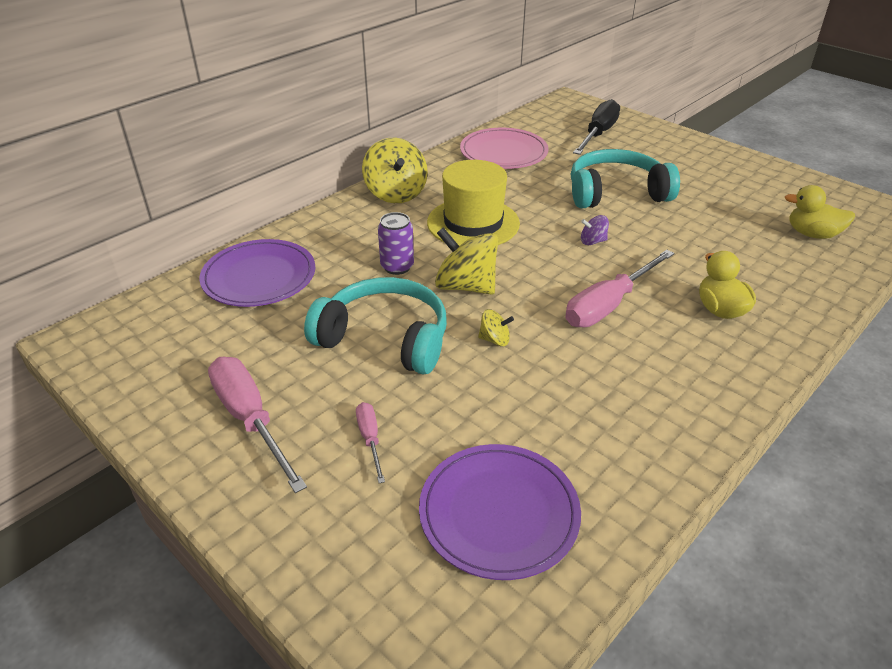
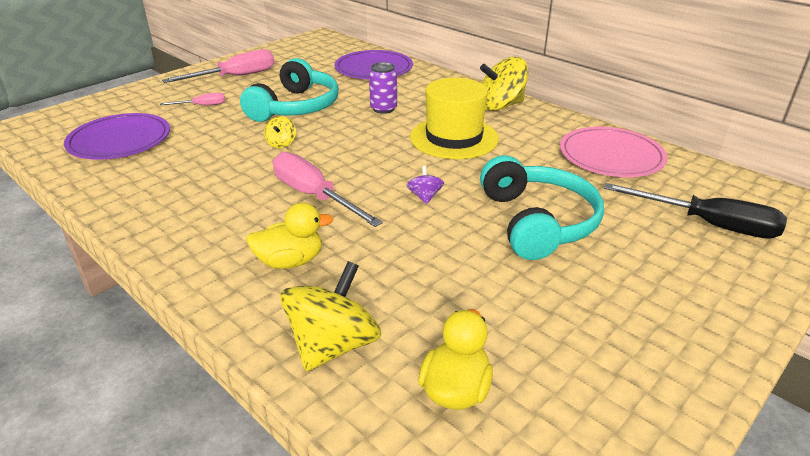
camera: 90 degrees right, 5 degrees down
yellow spinning top [435,227,498,295] -> yellow spinning top moved to [280,261,381,371]

